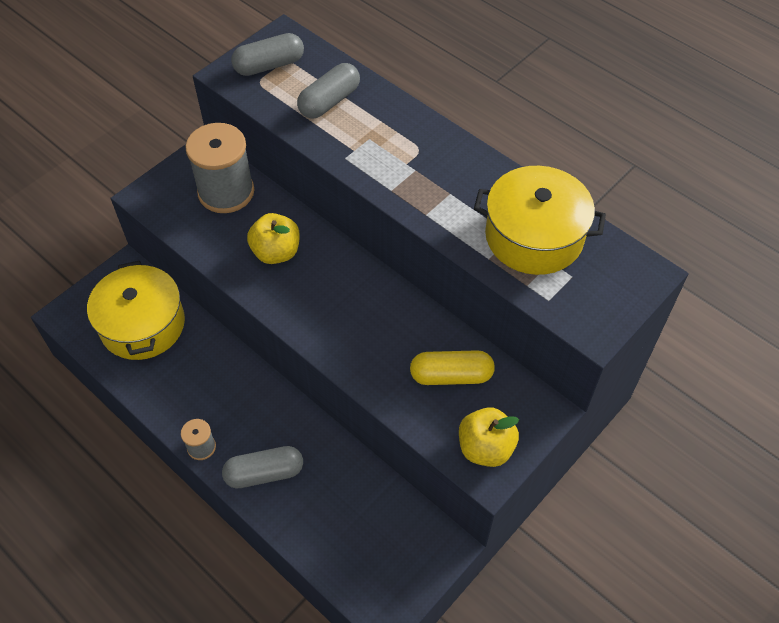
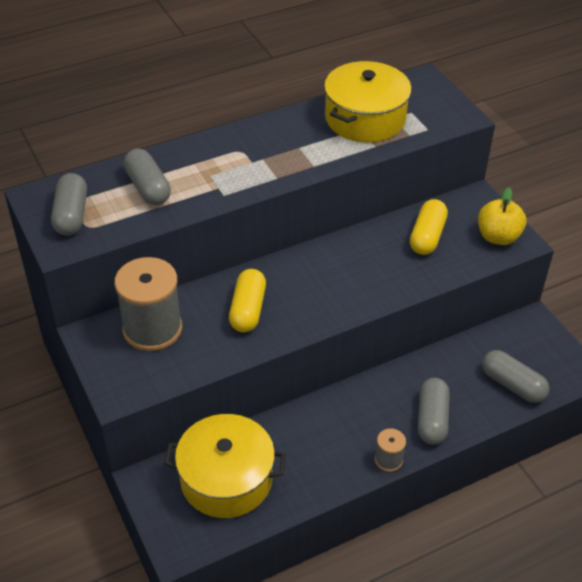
camera: 70 degrees left, 10 degrees down
yellow apple [247,213,300,264] -> yellow capsule [229,269,266,332]
none -> grey capsule [482,350,550,403]

